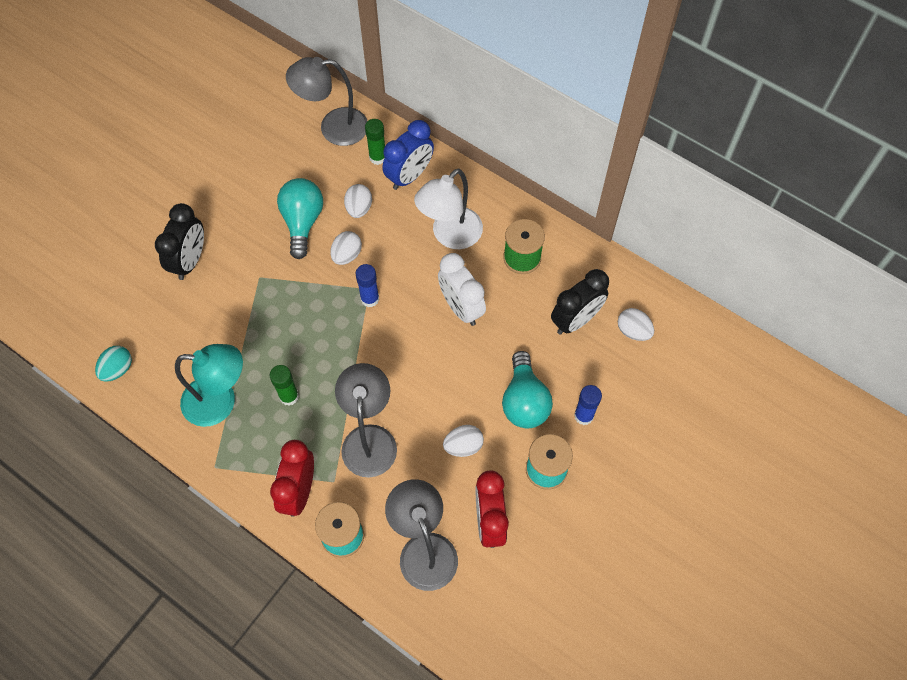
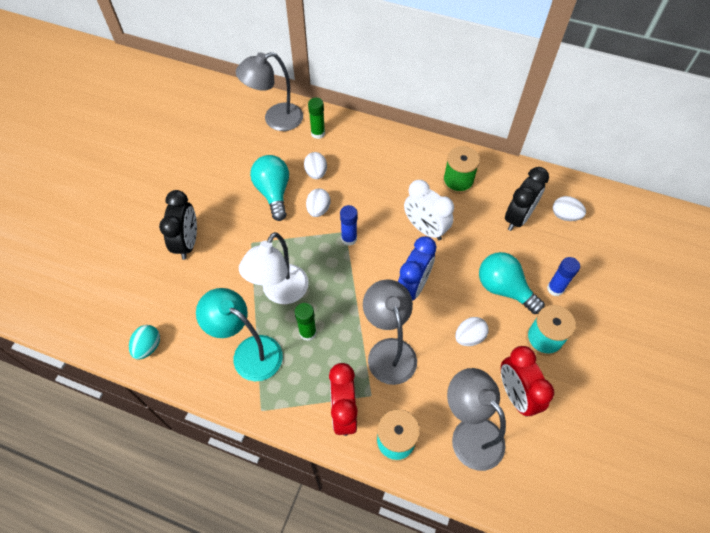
camera: 15 degrees left, 5 degrees down
turquoise lamp [175,344,243,427] -> turquoise lamp turned 135 degrees counterclockwise [196,288,283,381]
blue clock [382,120,434,190] -> blue clock moved to [398,236,437,301]
white lamp [414,169,483,249] -> white lamp moved to [239,232,309,304]
turquoise light bulb [502,351,553,428] -> turquoise light bulb turned 150 degrees clockwise [479,252,545,314]

